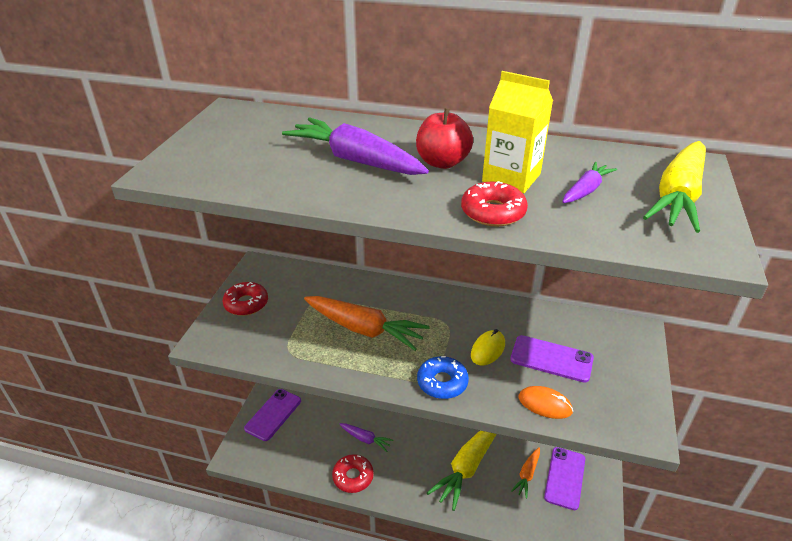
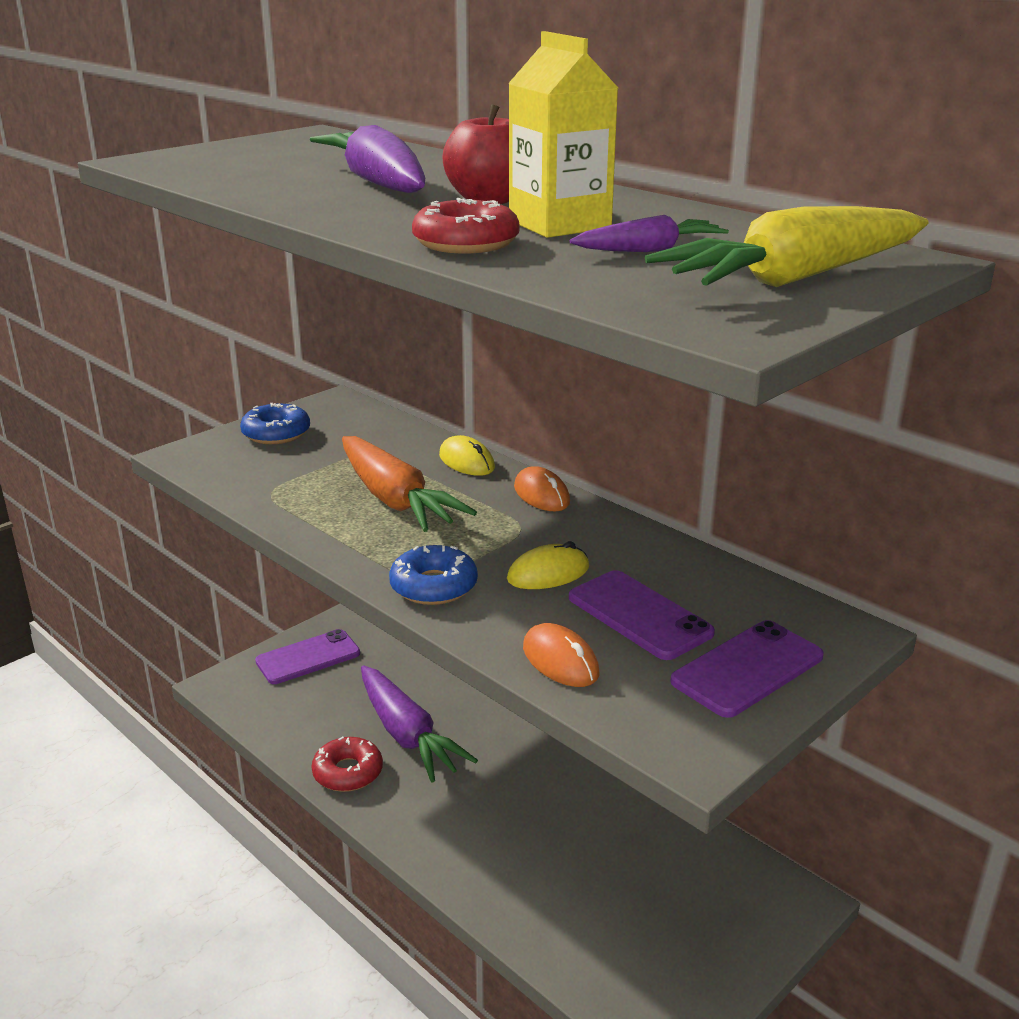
camera: 30 degrees right, 10 degrees down
red donut [223,282,268,316] -> blue donut [240,403,310,444]
purple carrot [339,423,393,452] -> purple carrot [361,665,478,783], size x1.92
yellow carrot [427,431,496,511] -> none
orange carrot [511,447,540,499] -> none
purple phone [544,447,585,510] -> purple phone moved to [670,620,824,718]
none -> yellow mouse [439,435,495,476]
none -> orange mouse [514,466,570,512]

